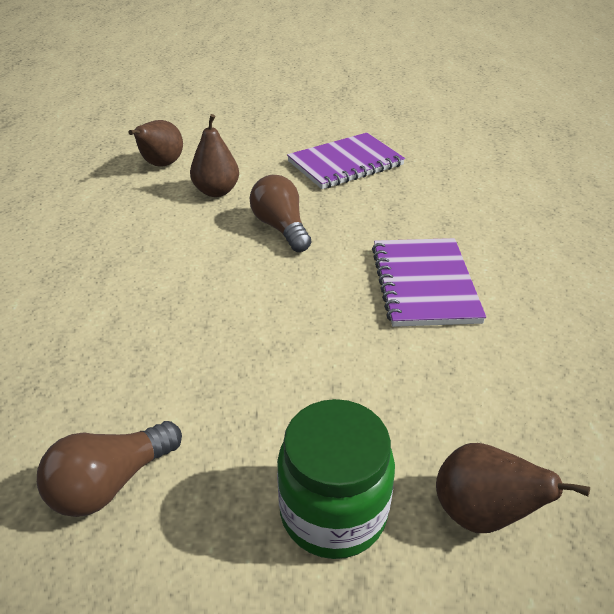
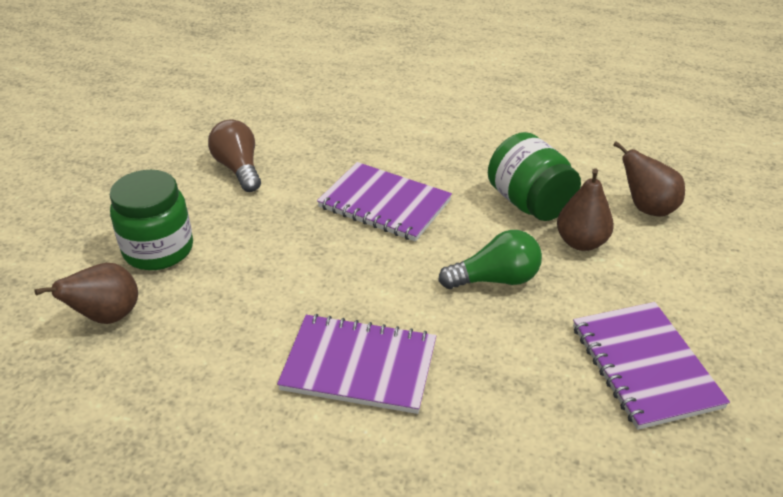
camera: 105 degrees right, 0 degrees up
brown light bulb [250,175,312,252] -> green light bulb [438,230,542,289]
none -> purple notebook [317,162,452,242]
none -> green jar [488,132,581,221]

